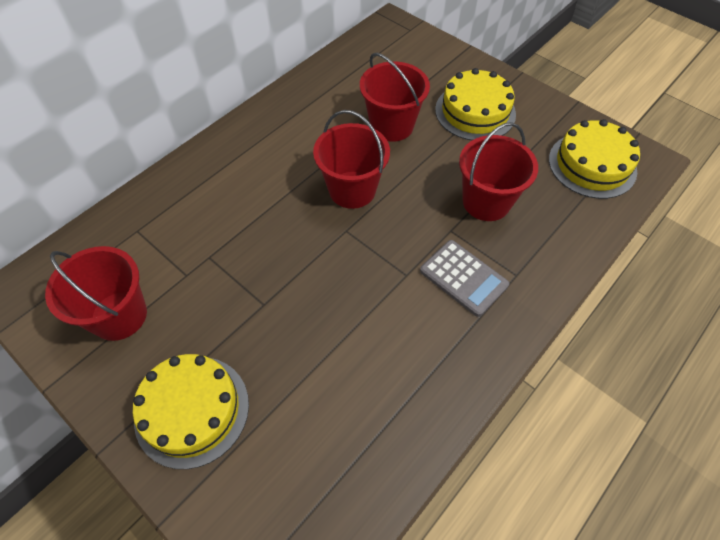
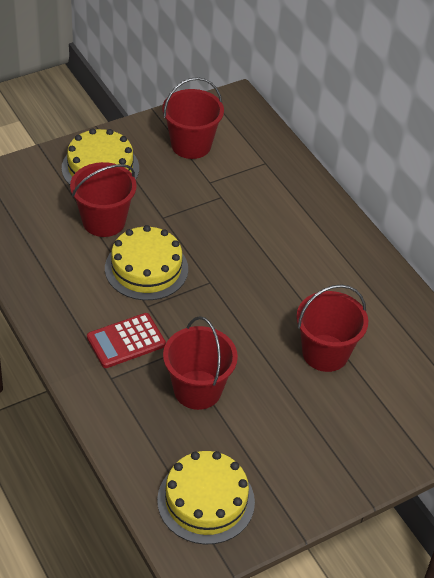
camera: 105 degrees right, 10 degrees down
red bucket [313,110,390,209] -> red bucket moved to [70,162,137,237]
grey calculator [420,240,509,317] -> red calculator [87,313,166,368]
yellow cake [435,68,516,140] -> yellow cake moved to [105,225,188,300]

